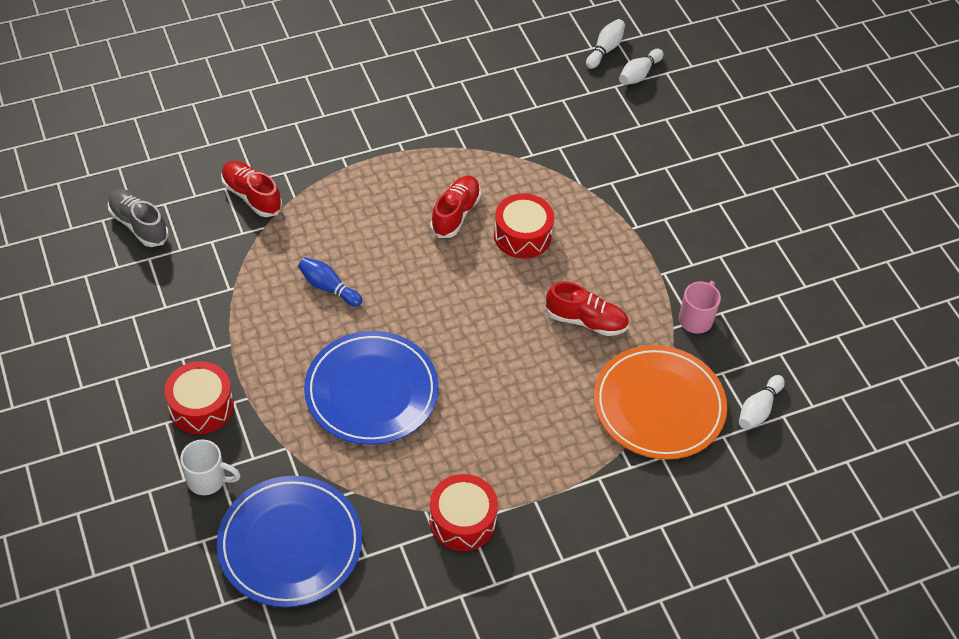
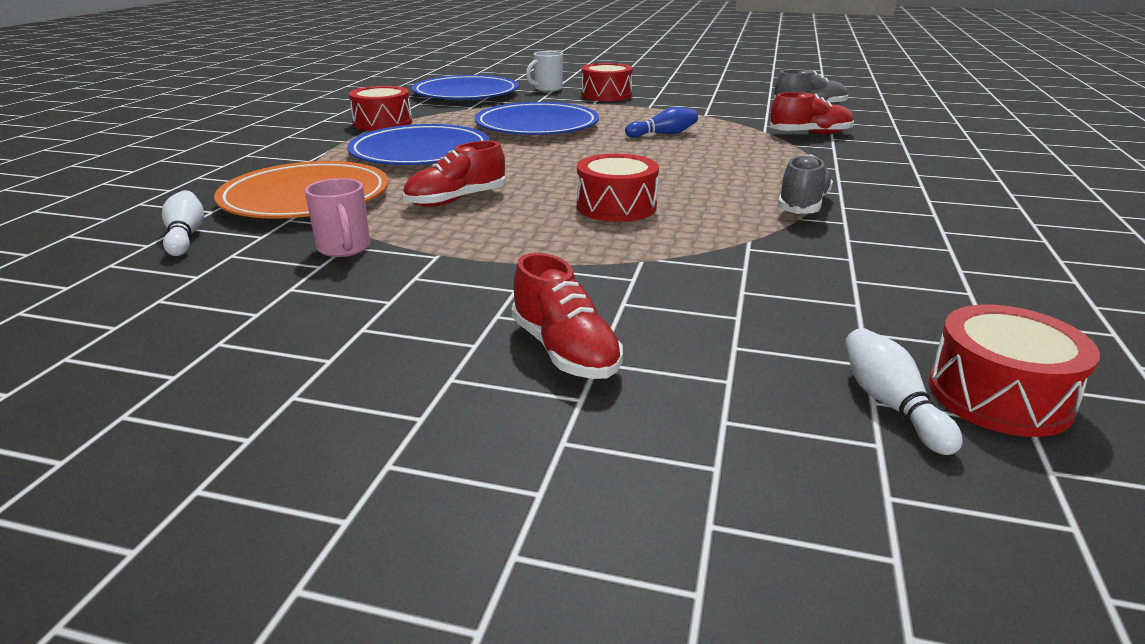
camera: 130 degrees right, 25 degrees down
red shoe [430,176,481,238] -> red shoe moved to [511,253,623,379]
white bowling pin [586,19,625,69] -> red drum [929,305,1100,437]
none -> blue plate [347,124,489,165]
none -> grey shoe [778,154,833,214]

